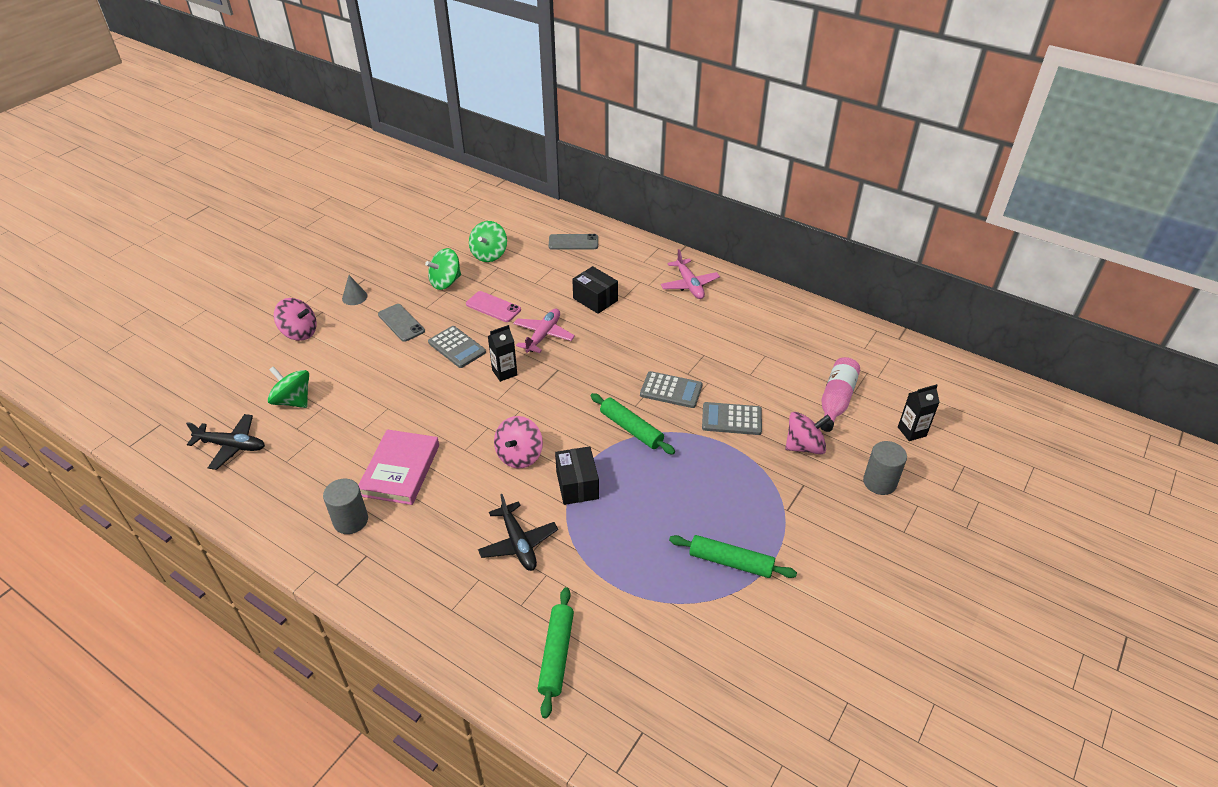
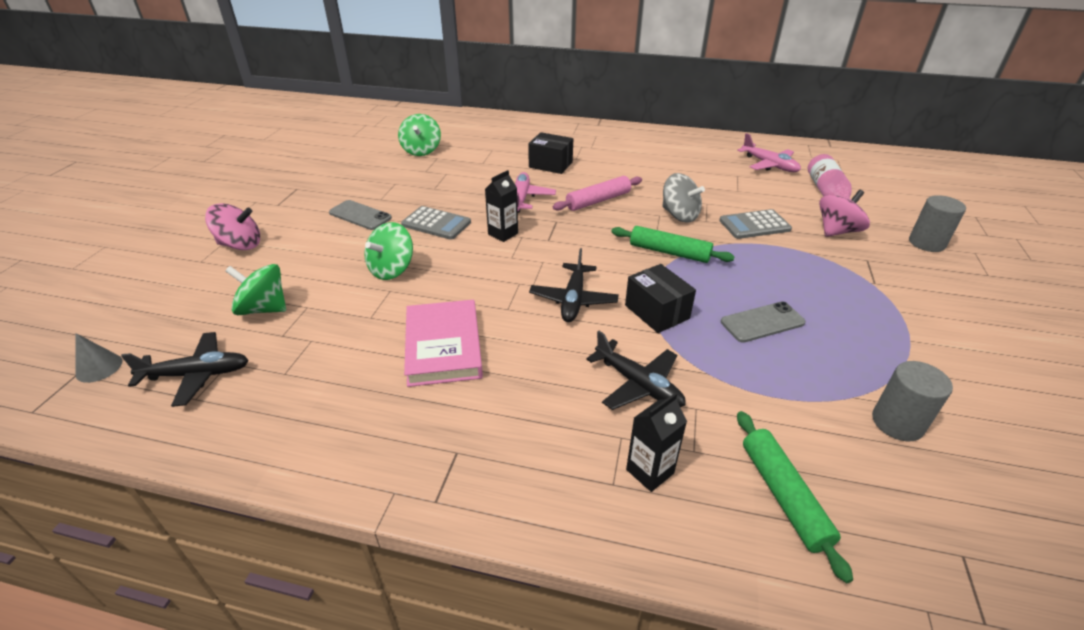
camera: 20 degrees left, 5 degrees down
grey cylinder [323,479,368,534] -> grey cylinder moved to [872,361,953,441]
grey cone [342,275,367,305] -> grey cone moved to [76,333,122,383]
green spinning top [425,248,461,290] -> green spinning top moved to [364,222,413,280]
pink phone [466,291,521,322] -> none
pink spinning top [494,416,543,468] -> black plane [529,248,619,322]
grey phone [549,234,598,250] -> grey phone moved to [721,301,806,343]
grey calculator [640,371,703,408] -> grey spinning top [662,173,705,223]
pink plane [661,249,720,299] -> pink plane moved to [737,133,801,172]
green rolling pin [669,535,797,578] -> none
black carton [898,384,940,441] -> black carton moved to [626,393,687,492]
none -> pink rolling pin [553,176,642,211]

